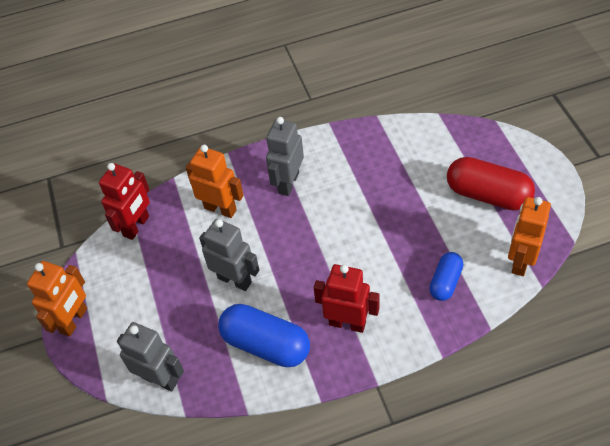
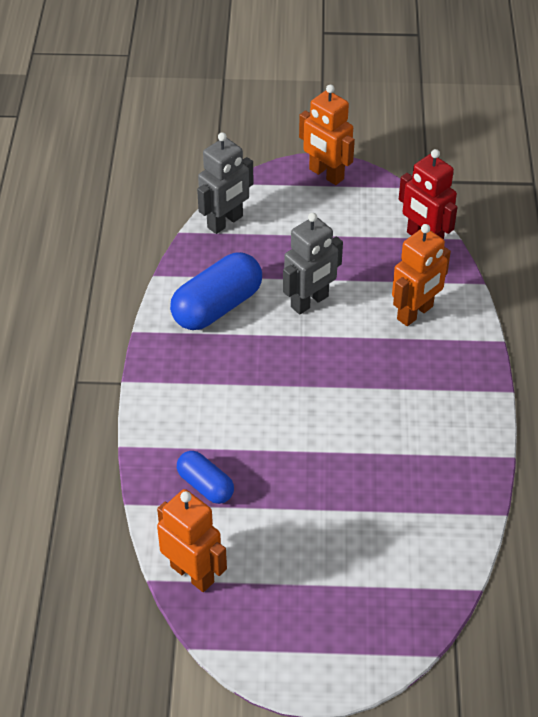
camera: 105 degrees right, 5 degrees down
grey robot [266,117,304,196] -> none
red robot [314,264,380,333] -> none
red capsule [447,157,535,211] -> none

